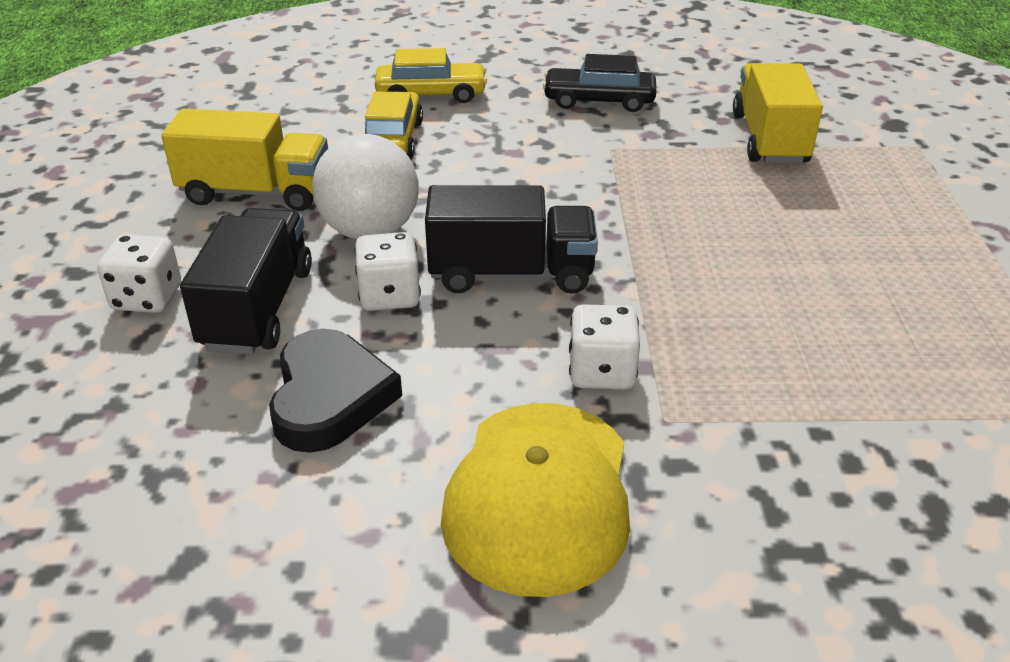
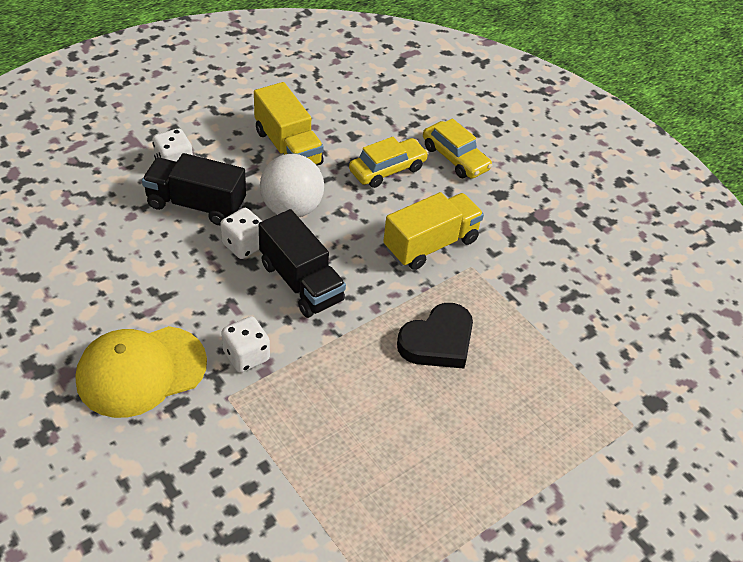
camera: 50 degrees right, 10 degrees up
black truck [180,208,312,354] -> black truck turned 135 degrees counterclockwise [142,153,246,225]
black heart [269,329,402,453] -> black heart moved to [397,303,473,369]
black car [543,54,656,112] -> none
yellow truck [733,63,823,164] -> yellow truck moved to [383,192,484,270]

